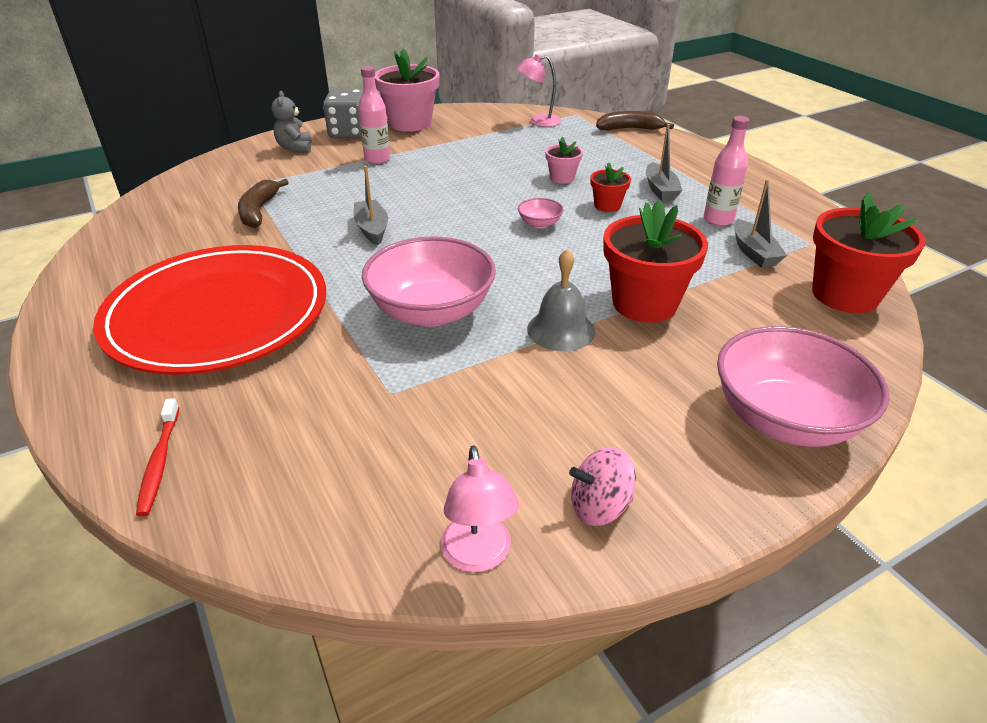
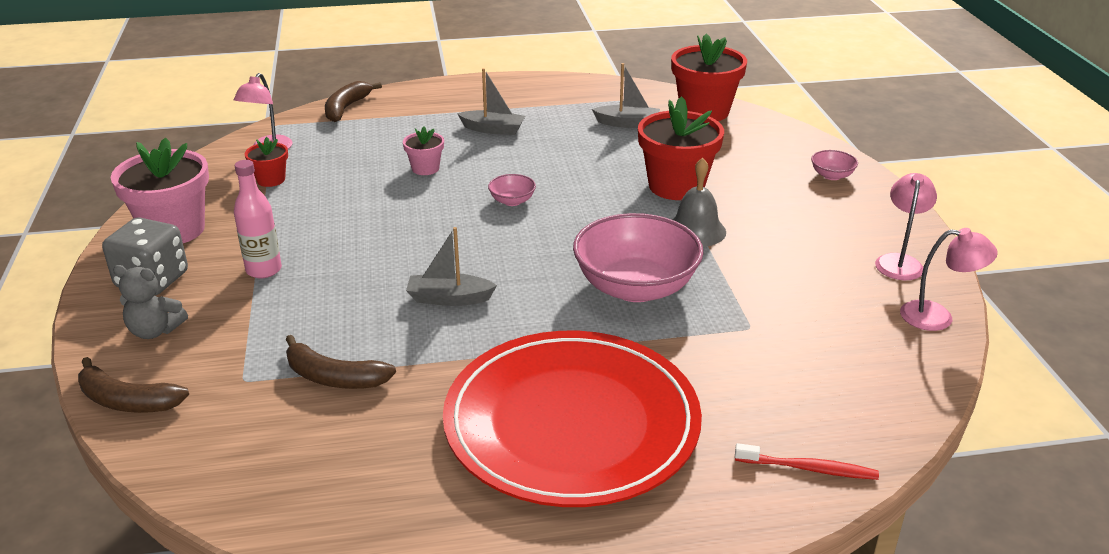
camera: 70 degrees left, 5 degrees down
pink spinning top [569,447,636,526] -> pink lamp [875,173,937,280]
red flower pot [590,163,631,212] -> red flower pot moved to [245,137,288,187]
pink bottle [704,116,750,226] -> none
pink bowl [717,326,889,447] -> pink bowl [811,150,858,180], size x0.42
none -> brown banana [78,357,189,413]

